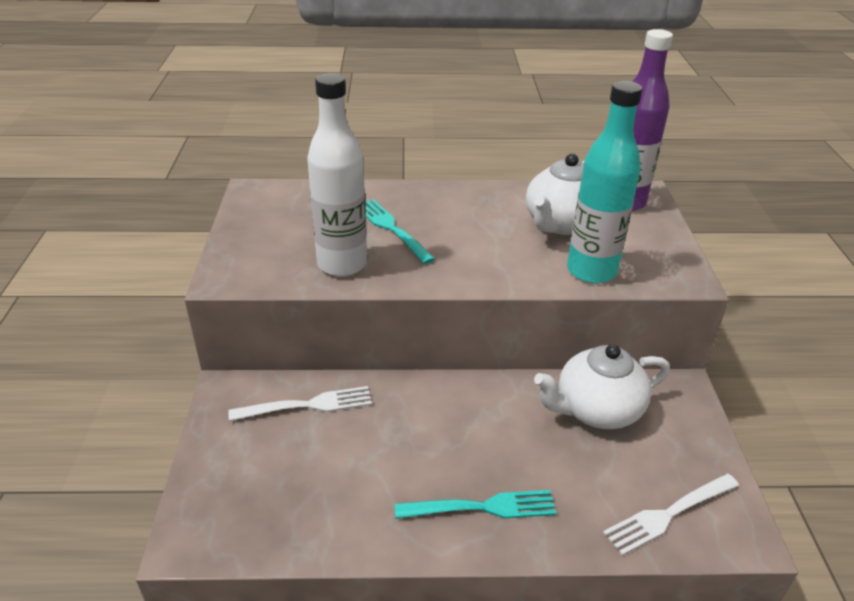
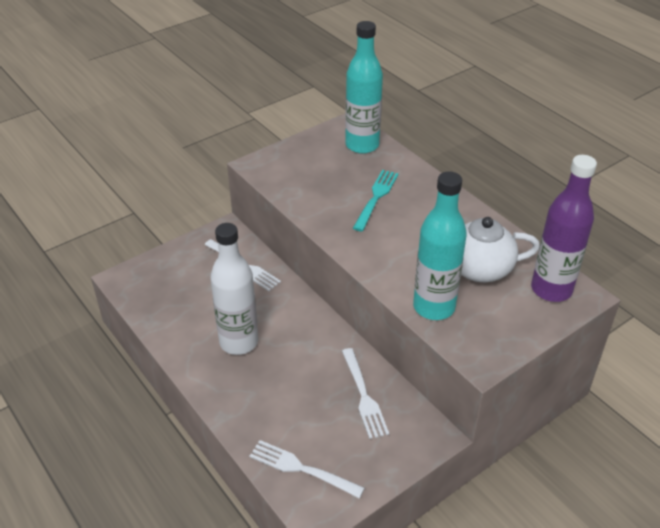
camera: 55 degrees right, 5 degrees up
white bottle [307,73,367,277] -> white bottle moved to [210,223,258,355]
turquoise fork [395,490,556,519] -> none
white teapot [534,344,670,429] -> white fork [342,348,389,439]
none -> turquoise bottle [345,21,383,154]

